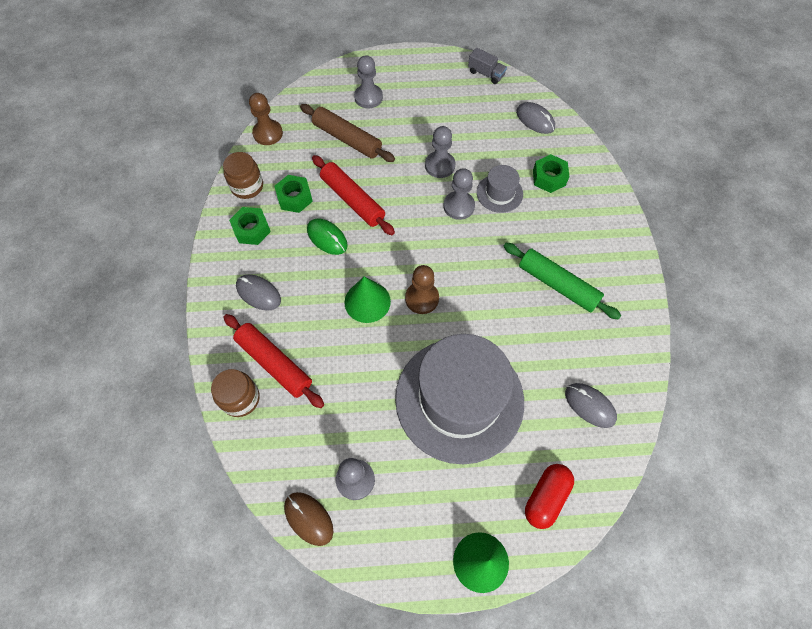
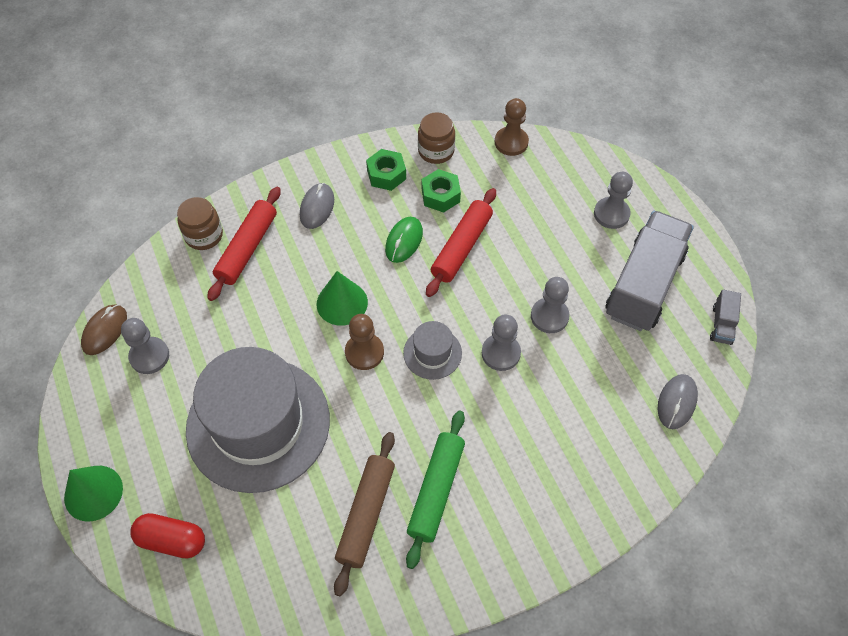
camera: 70 degrees right, 5 degrees down
brown rolling pin [300,104,395,162] -> brown rolling pin moved to [334,432,395,596]
grey hat [477,165,523,213] -> grey hat moved to [403,321,462,380]
green nut [533,154,569,193] -> none
grey mouse [565,383,617,428] -> none
none -> grey truck [606,211,694,331]

